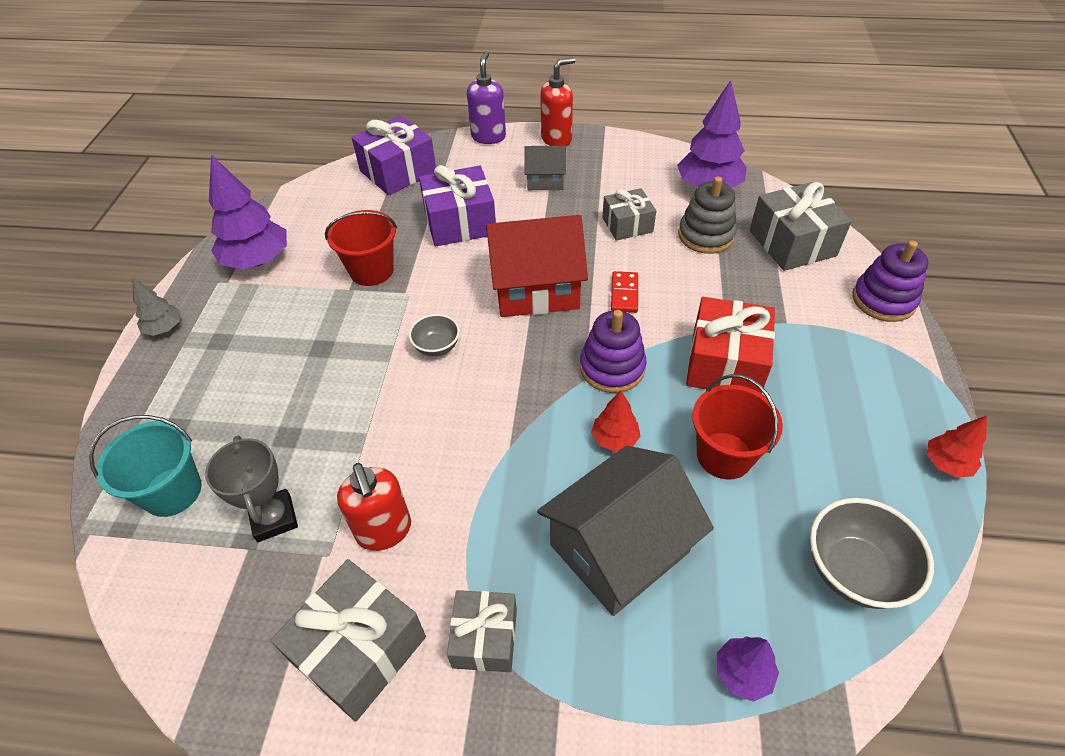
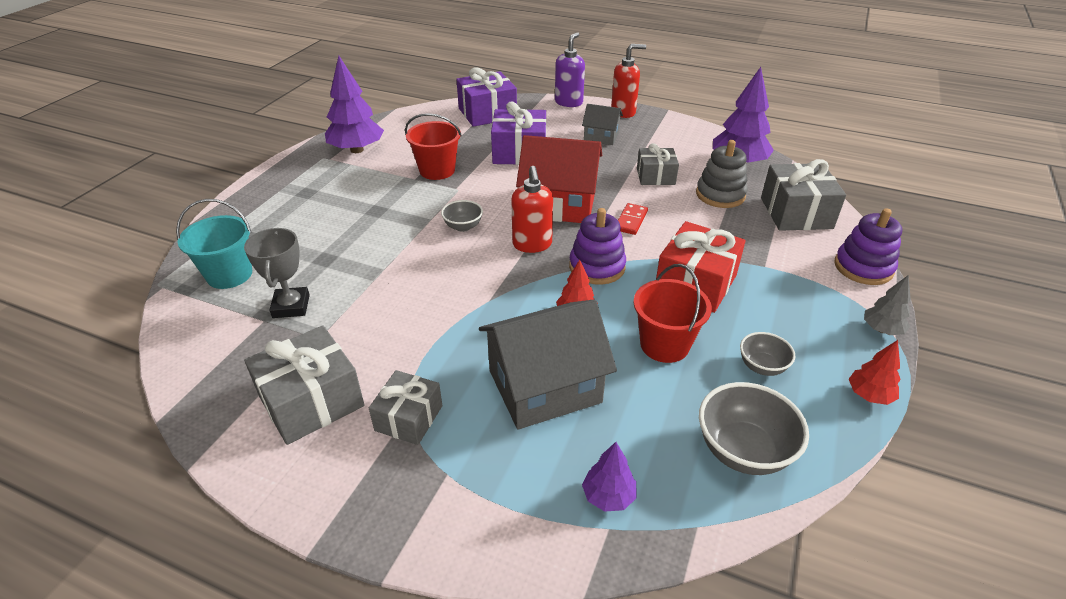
camera: 15 degrees right, 10 degrees down
grey tree [132,278,181,336] -> grey tree moved to [864,275,911,335]
red soap dispenser [337,463,411,551] -> red soap dispenser moved to [511,166,553,253]
none -> grey bowl [740,332,795,376]

